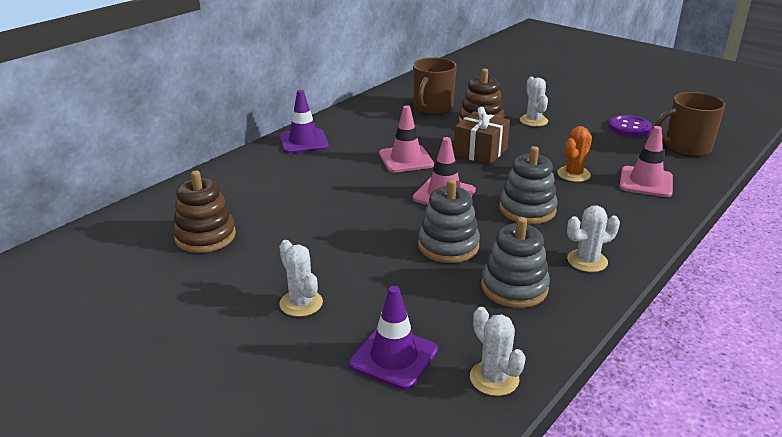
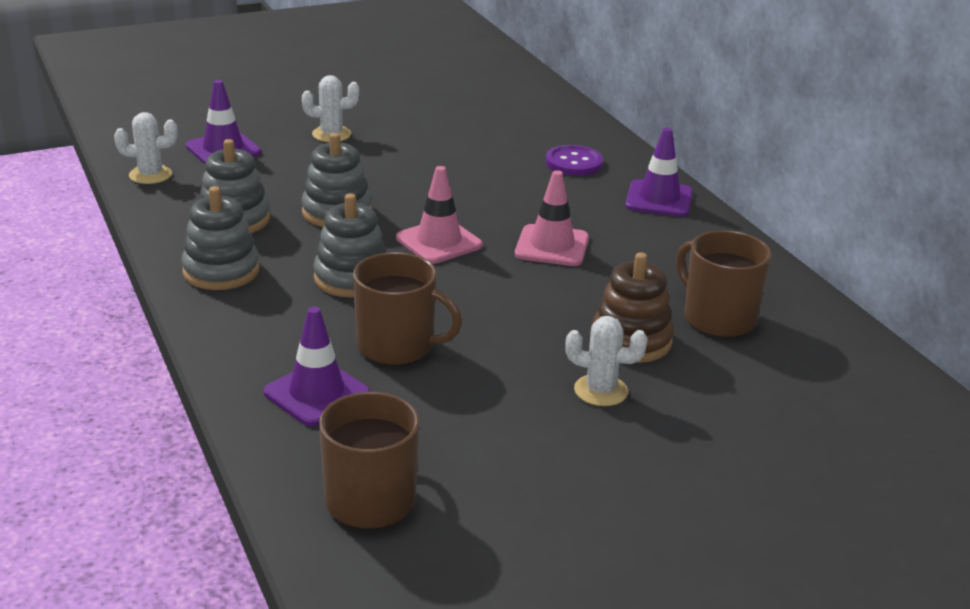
camera: 115 degrees right, 0 degrees up
brown stacking toy [173,170,236,253] -> none
brown gift [454,107,510,165] -> none
orange cactus [557,126,592,182] -> brown mug [353,252,462,365]
white cactus [567,205,620,272] -> grey stacking toy [181,186,260,290]
purple button [609,115,652,137] -> purple button moved to [546,145,603,176]
pink traffic cone [619,126,673,197] -> purple traffic cone [264,306,371,426]

